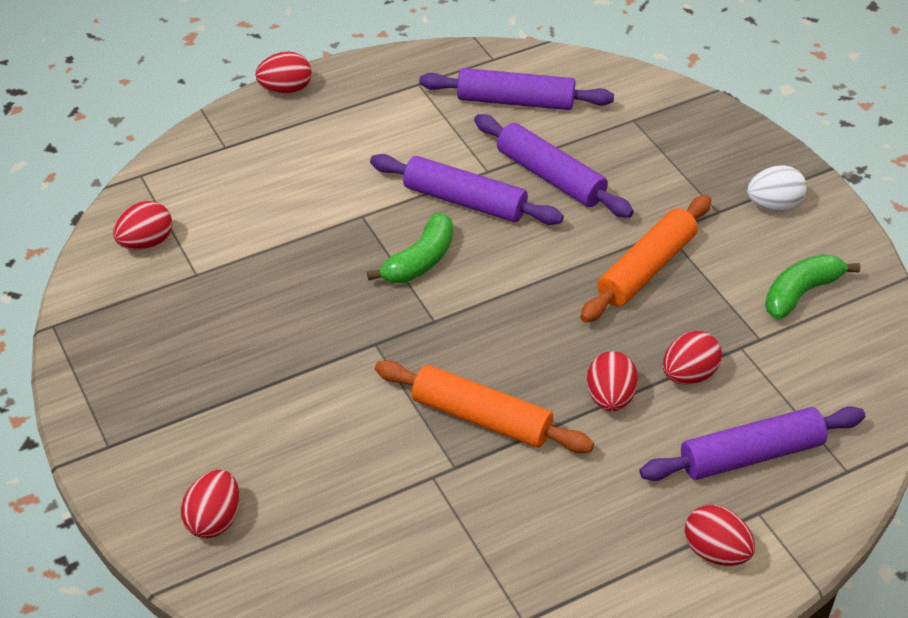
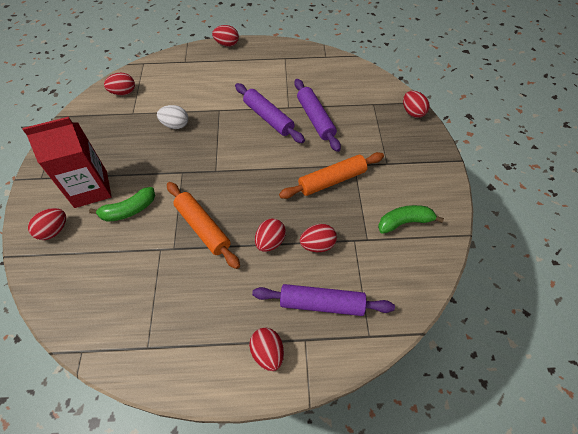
camera: 25 degrees right, 10 degrees up
green banana [367,213,453,283] -> green banana moved to [89,187,155,222]
purple rolling pin [419,68,614,110] -> none
white egg [747,166,806,211] -> white egg moved to [157,105,188,129]
none -> red carton [23,117,112,208]
none -> red egg [403,91,430,118]

